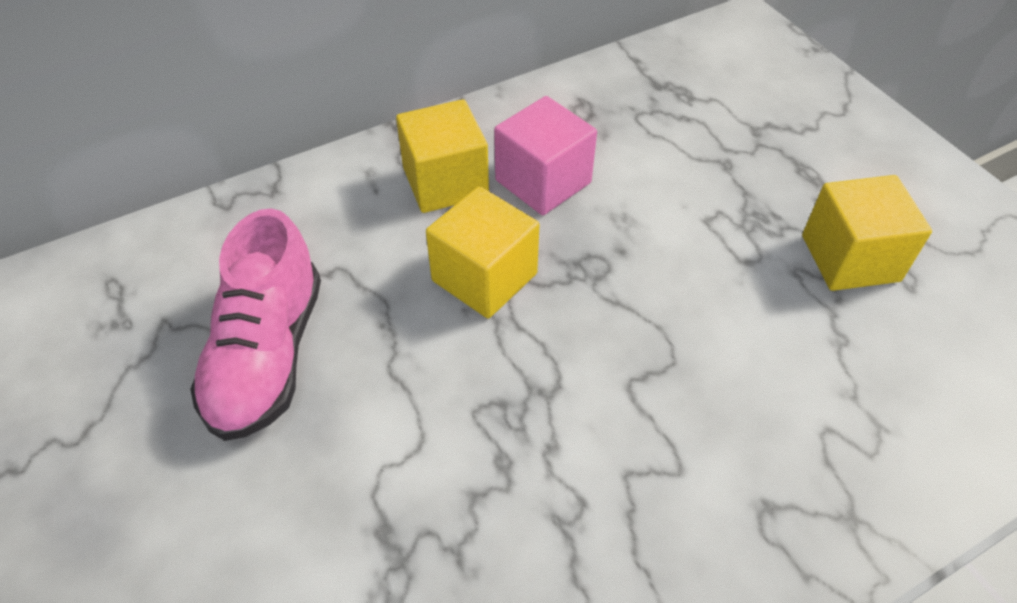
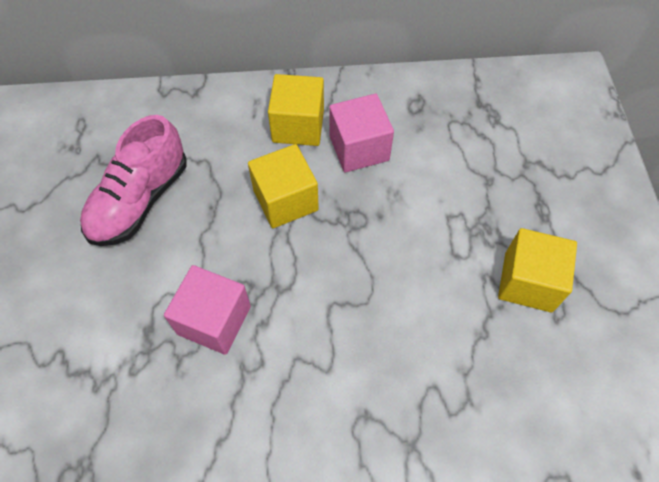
camera: 25 degrees right, 10 degrees up
none -> pink cube [164,265,251,355]

